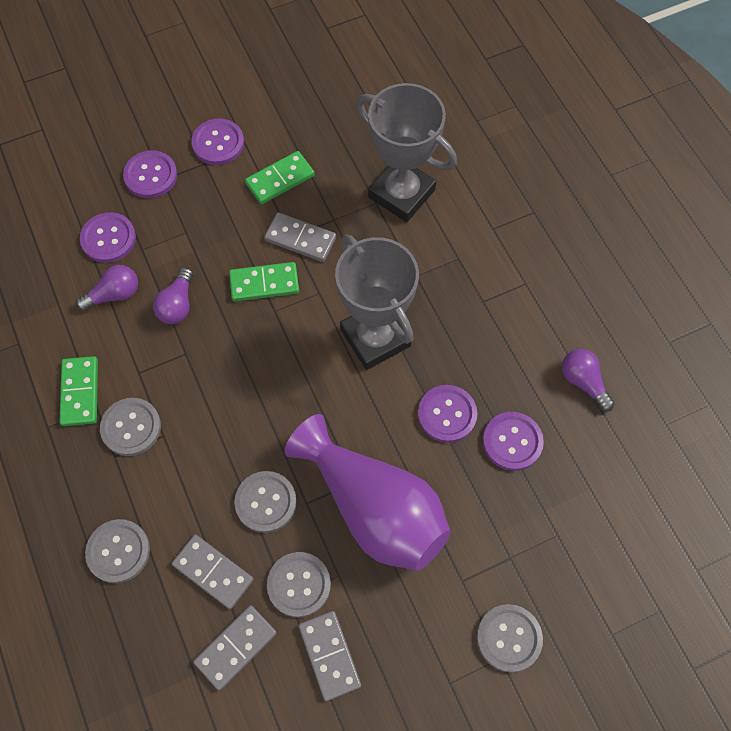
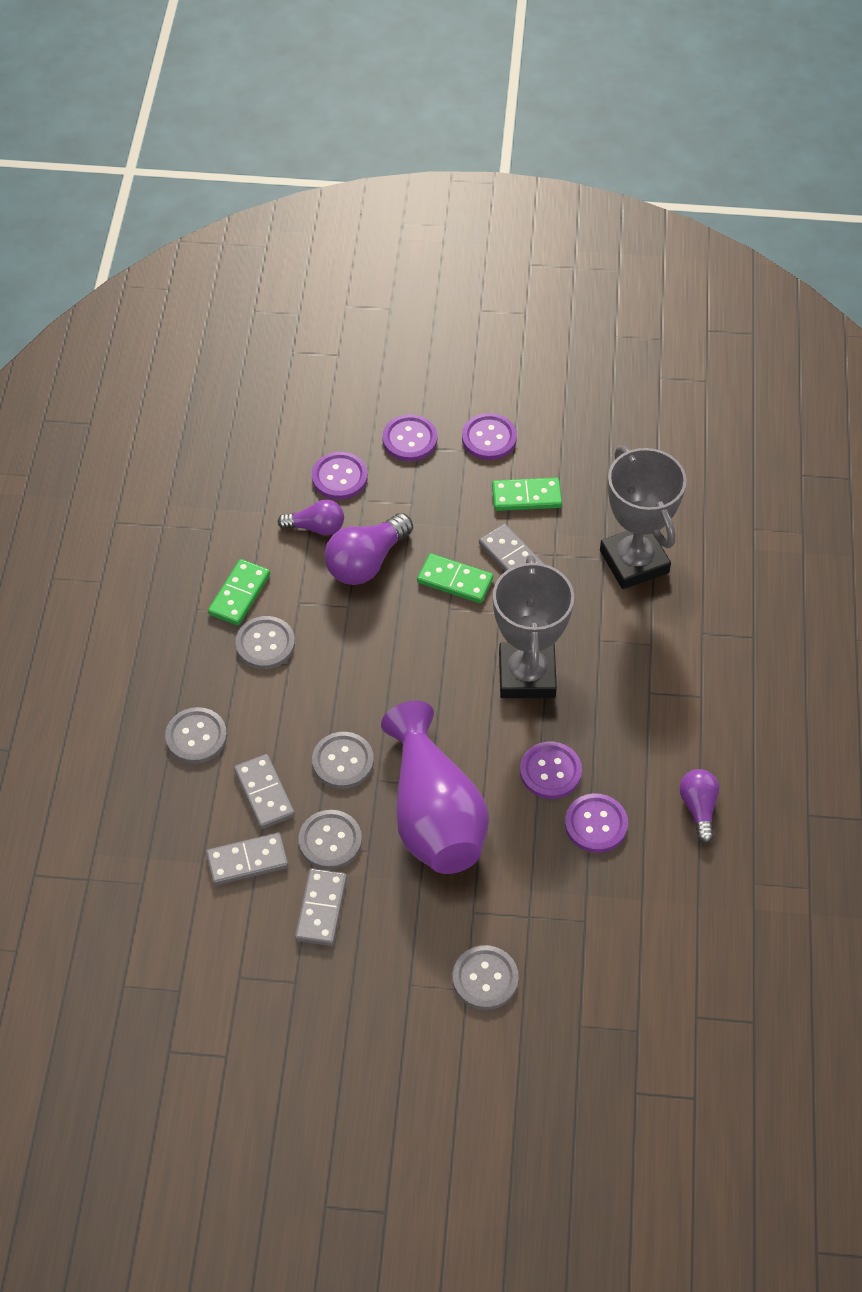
camera: 30 degrees right, 10 degrees down
purple light bulb [153,268,193,324] -> purple light bulb [324,513,413,585], size x1.59

